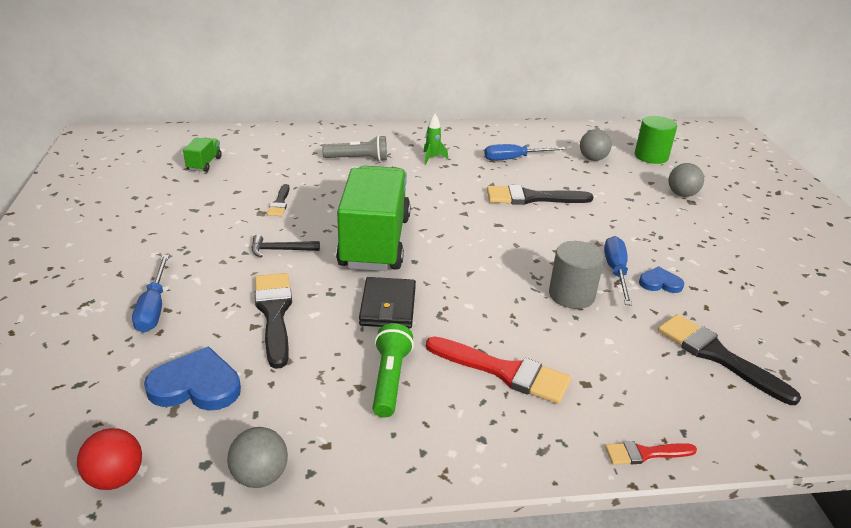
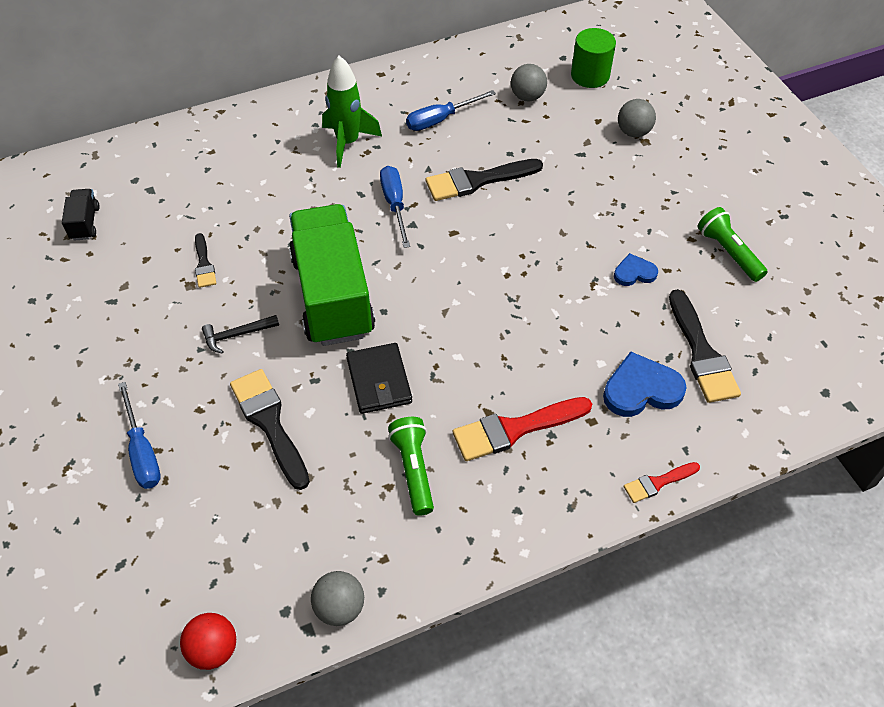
camera: 15 degrees left, 20 degrees up
blue heart [144,346,241,411] -> blue heart moved to [603,351,687,417]
green truck [183,138,222,172] -> black truck [62,189,100,241]
grey flashlight [322,135,387,162] -> none
green rocket [424,114,448,165] -> green rocket [322,56,382,168], size x1.85
red brush [426,336,571,404] -> red brush turned 150 degrees clockwise [453,397,592,461]
grey cylinder [549,241,604,309] -> none
blue screwdriver [604,236,632,306] -> blue screwdriver moved to [380,166,410,248]
black brush [658,314,801,405] -> black brush turned 135 degrees counterclockwise [669,289,741,403]
none -> green flashlight [697,207,768,282]

